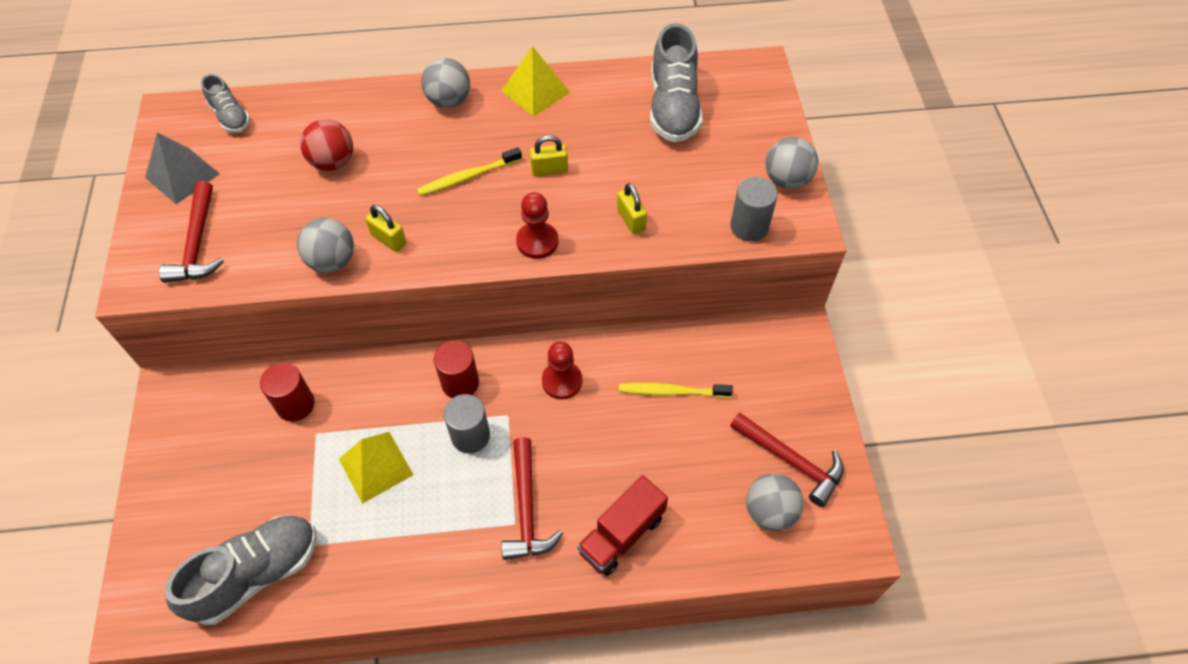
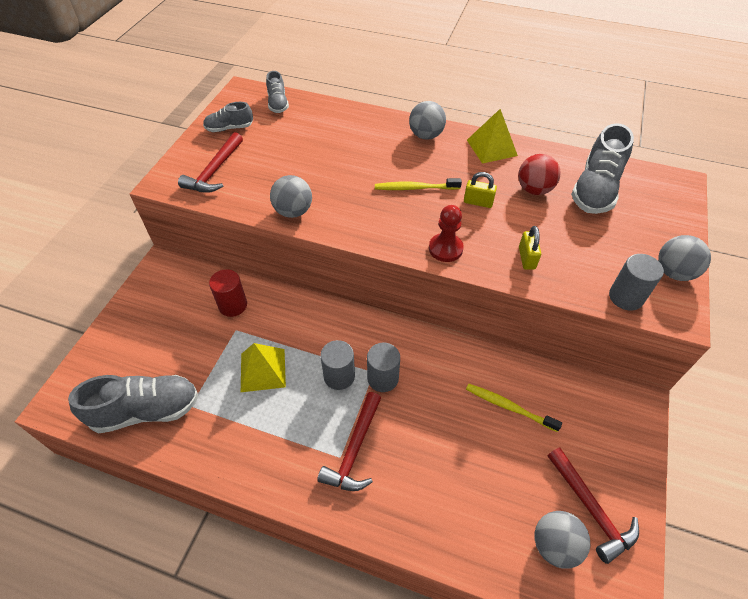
camera: 25 degrees right, 5 degrees down
grey pyramid [145,132,220,204] -> grey shoe [203,102,253,132]
red ball [300,119,353,171] -> red ball moved to [518,154,560,195]
yellow padlock [366,205,406,252] -> none
red cylinder [434,341,479,398] -> none
red pawn [542,341,582,399] -> none
red truck [577,475,668,576] -> none
none -> grey cylinder [367,343,400,392]

